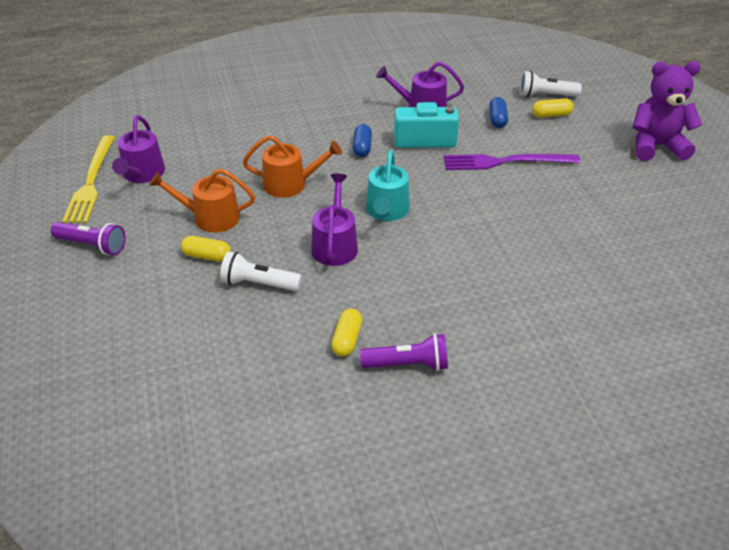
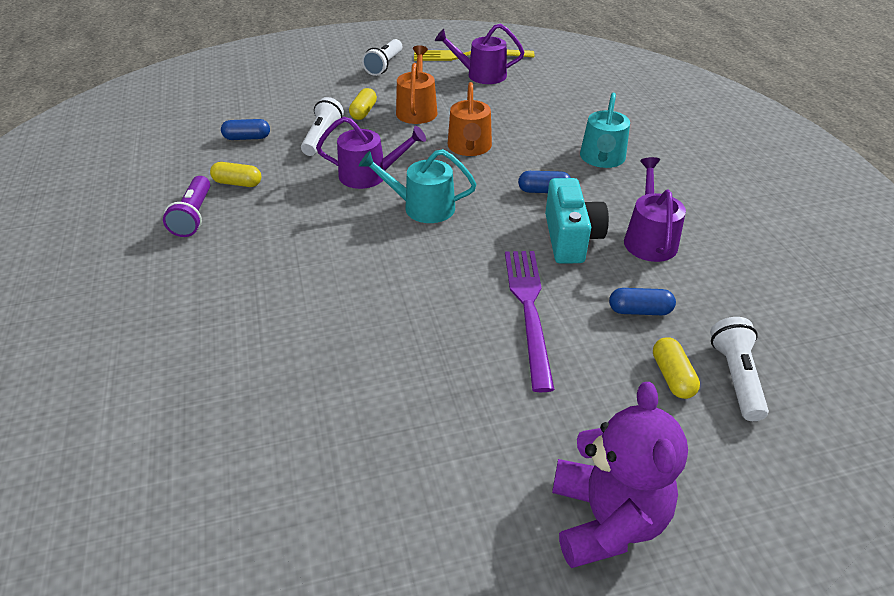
camera: 90 degrees right, 0 degrees up
purple flashlight [51,222,126,255] -> white flashlight [362,39,402,76]
none -> blue capsule [221,119,270,140]
none -> turquoise watering can [580,93,630,168]

